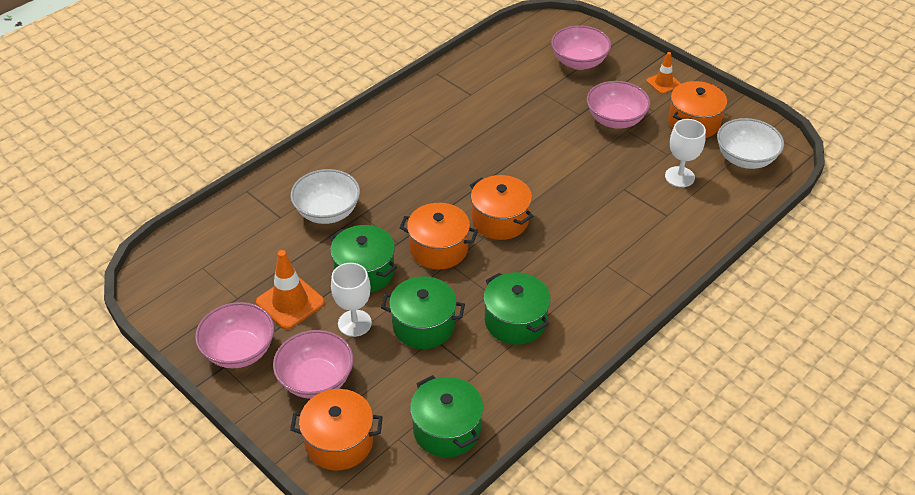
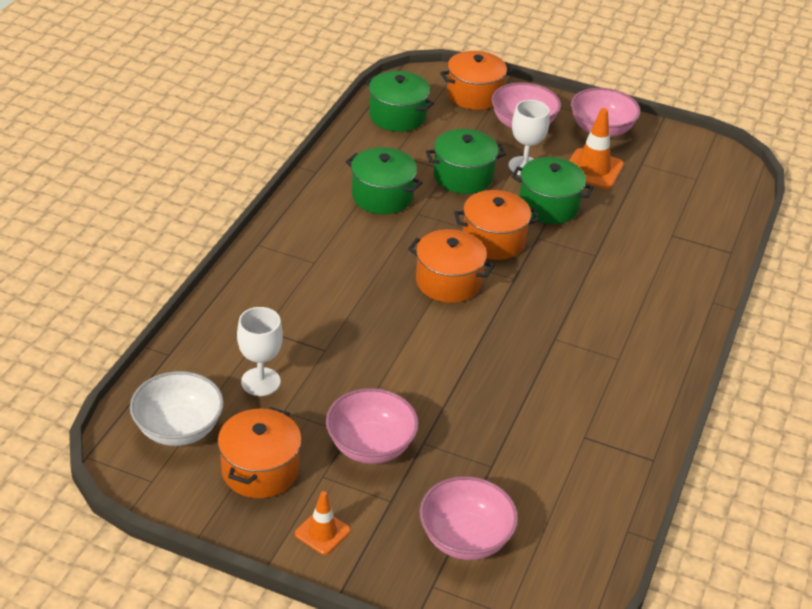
camera: 155 degrees right, 5 degrees down
white bowl [290,169,360,224] -> none

